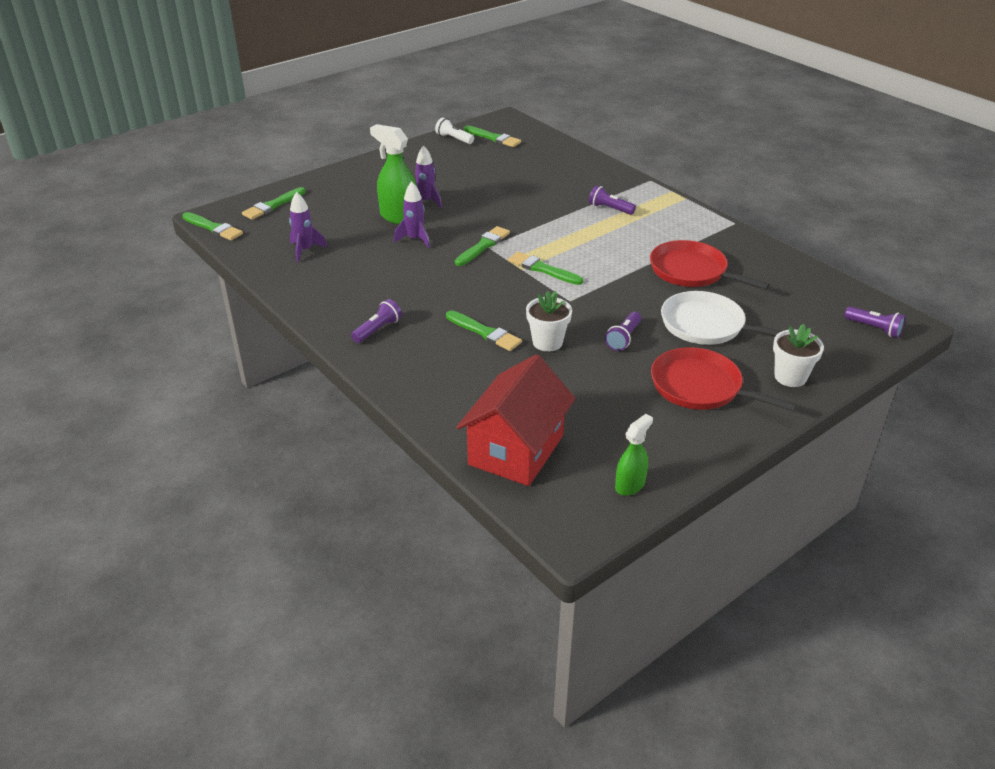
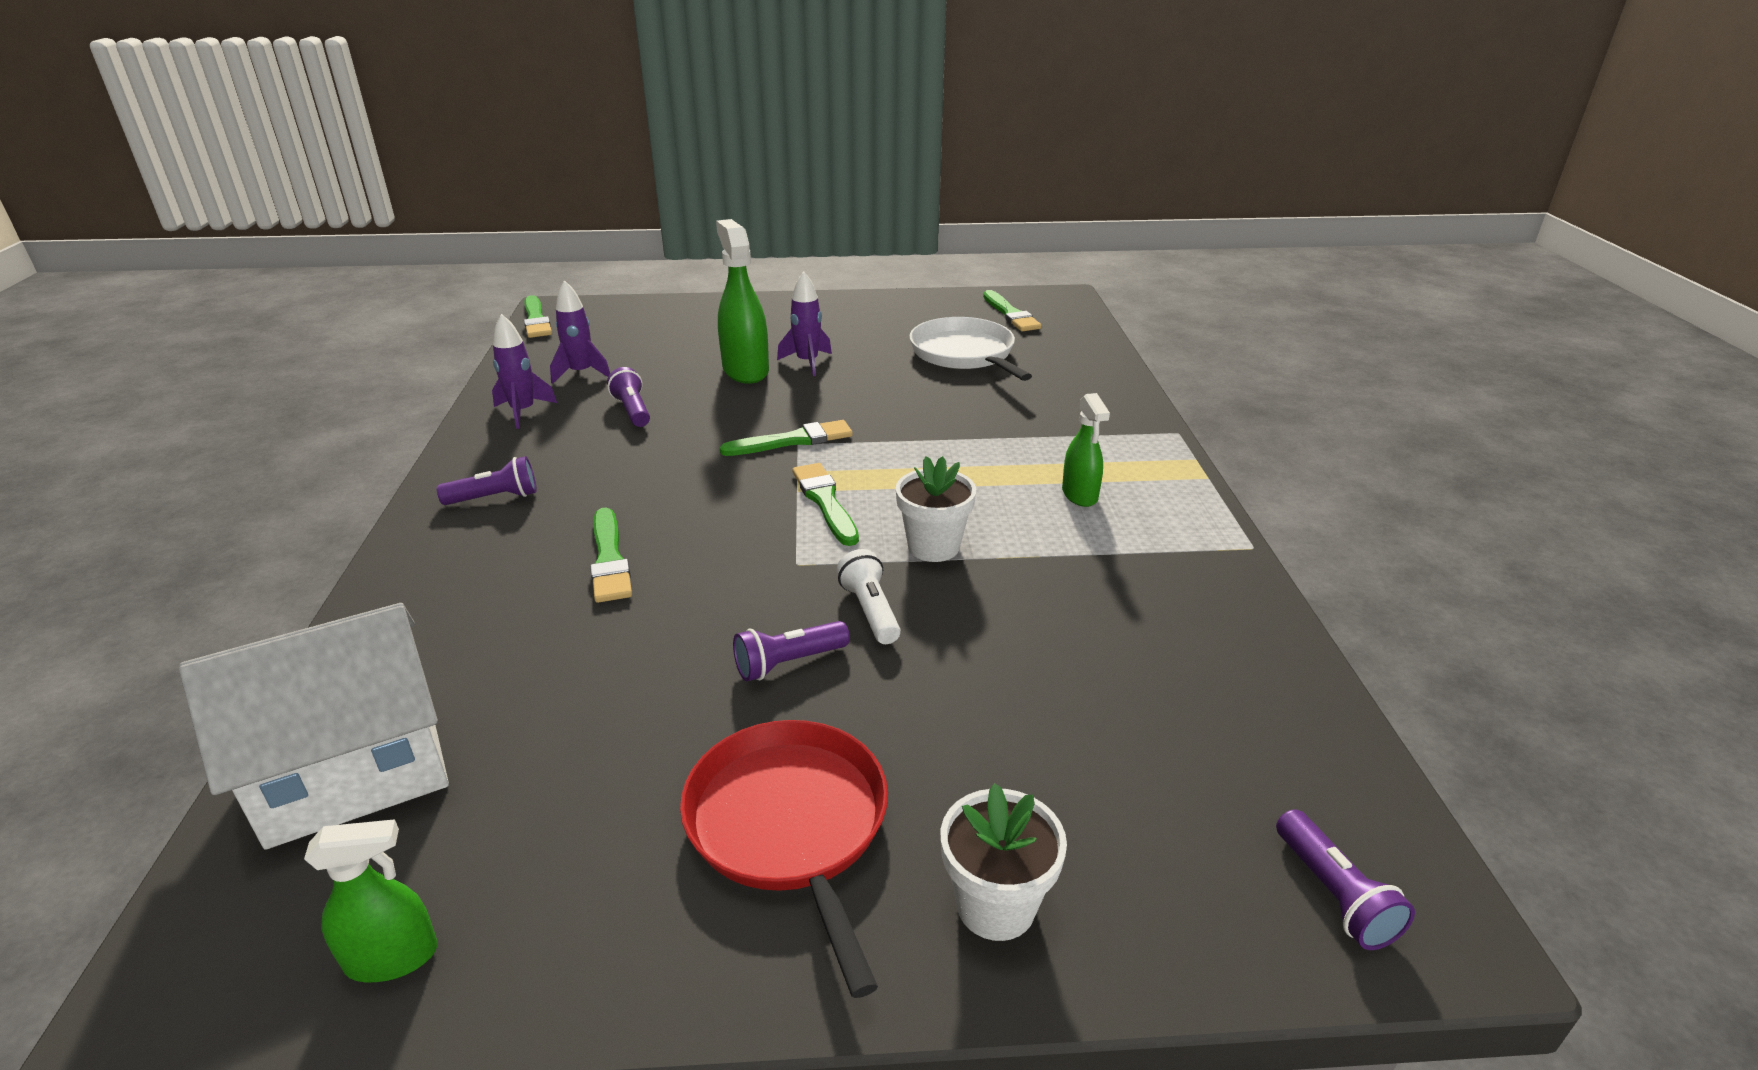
camera: 35 degrees right, 5 degrees down
green brush [242,187,306,220] -> none
purple rocket [394,181,430,248] -> purple rocket moved to [492,314,557,429]
white flashlight [435,118,474,144] -> white flashlight moved to [836,549,901,644]
red house [456,354,575,486] -> white house [179,603,449,850]
white flower pot [526,291,572,351] -> white flower pot moved to [896,456,976,562]
purple flashlight [589,185,636,215] -> purple flashlight moved to [607,367,650,427]
red pan [650,240,770,290] -> none
white pan [661,291,782,345] -> white pan moved to [909,317,1032,381]
none -> green spray bottle [1062,393,1110,507]

